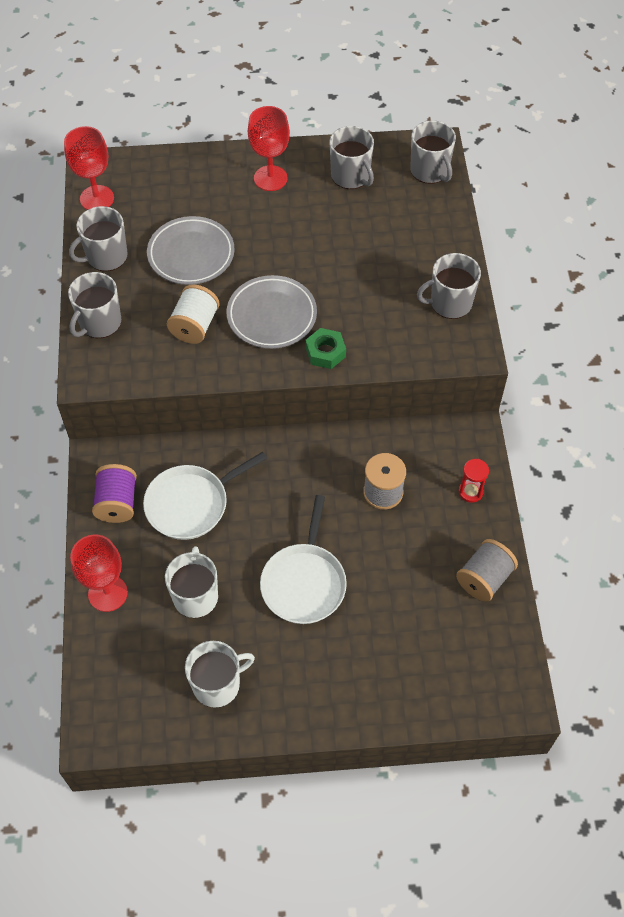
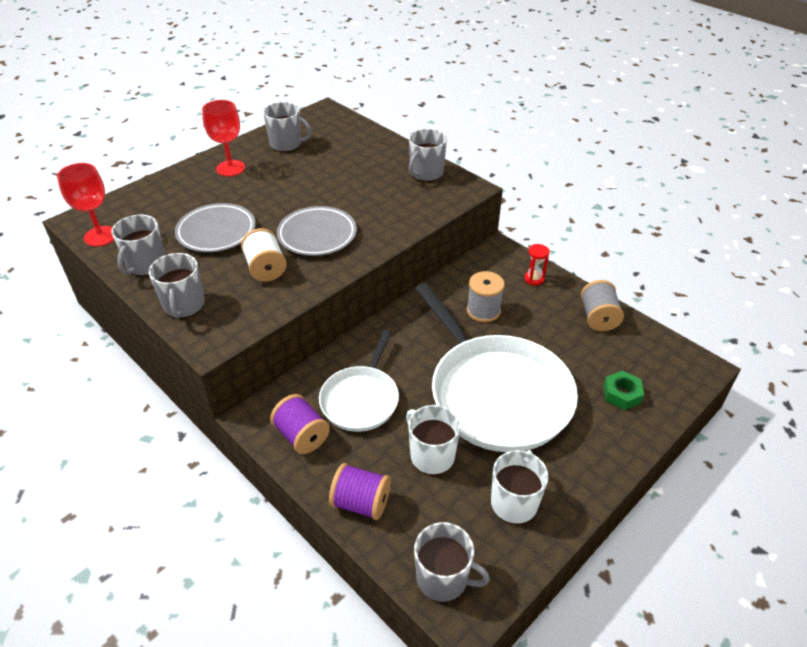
camera: 40 degrees left, 15 degrees down
red goblet [70,535,128,612] -> purple spool [329,463,391,520]
white pan [260,495,347,624] -> white pan [415,283,578,452], size x1.80
green nut [306,328,346,369] -> green nut moved to [603,371,644,410]
grey mug [410,120,456,184] -> grey mug moved to [414,522,490,602]

